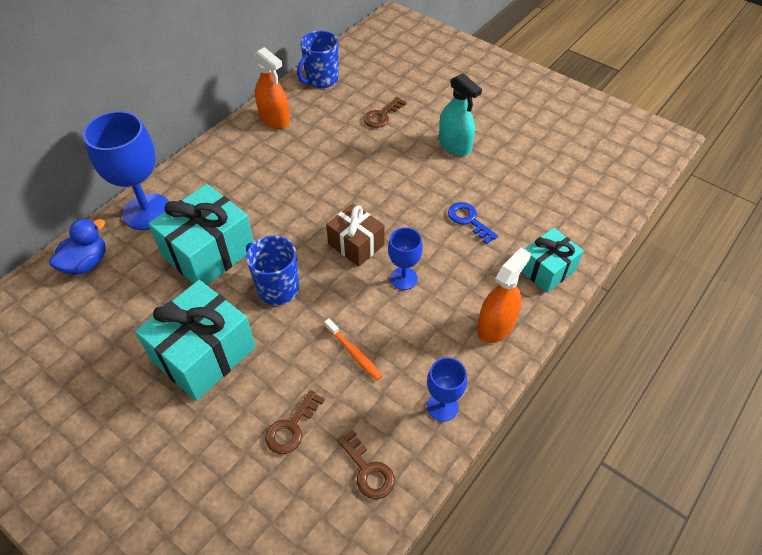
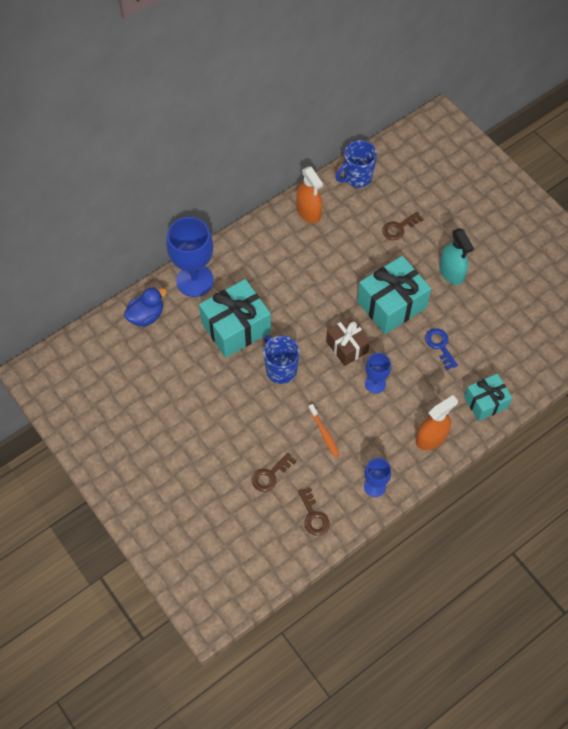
camera: 15 degrees right, 10 degrees up
turquoise gift [135,280,256,401] -> turquoise gift moved to [357,256,431,334]

